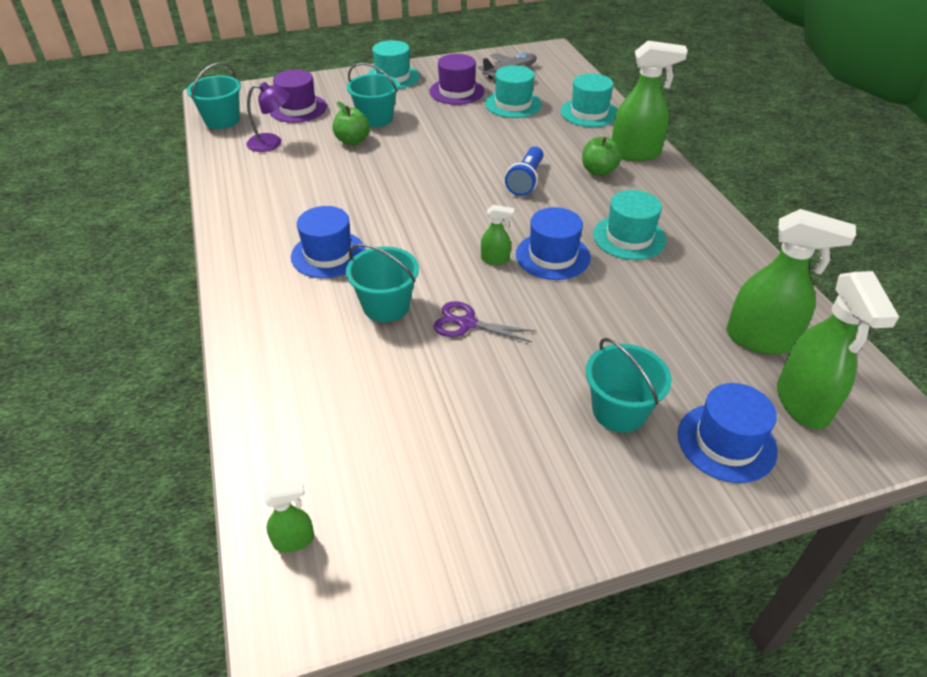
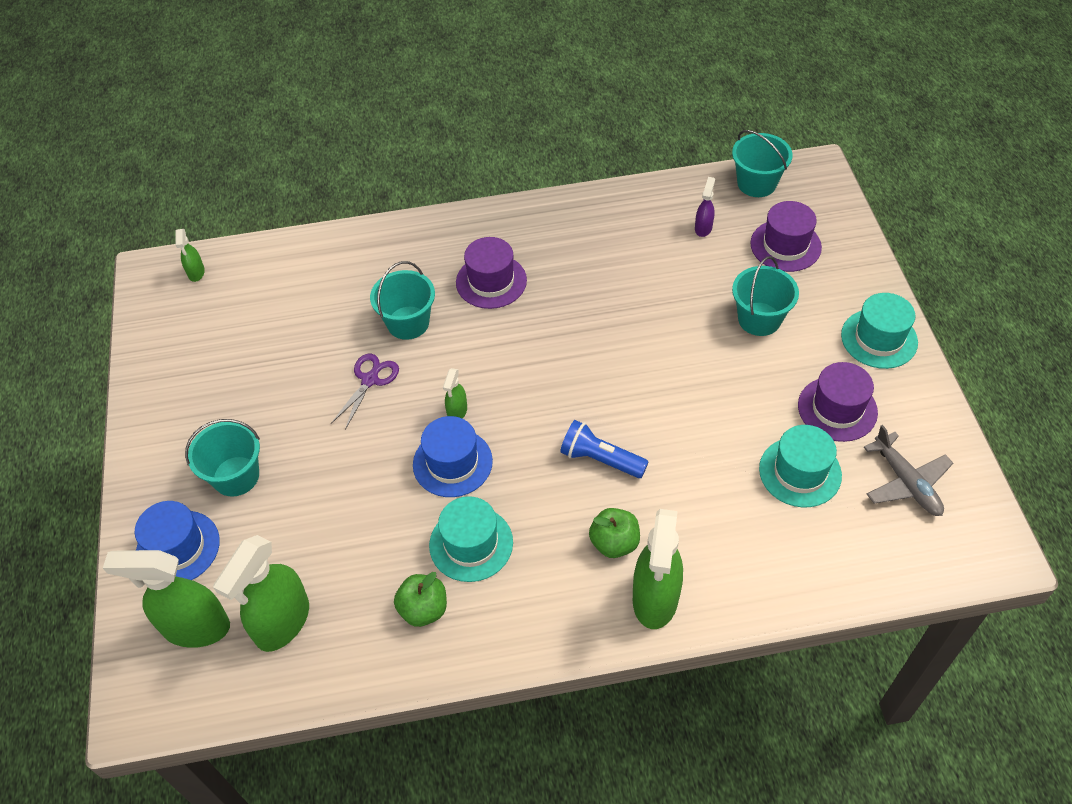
camera: 100 degrees right, 10 degrees up
purple lamp [246,82,290,152] -> purple spray bottle [695,177,715,237]
blue hat [291,206,366,278] -> purple hat [456,237,527,309]
green apple [332,101,370,145] -> green apple moved to [394,572,447,627]
turquoise hat [561,73,617,127] -> none

